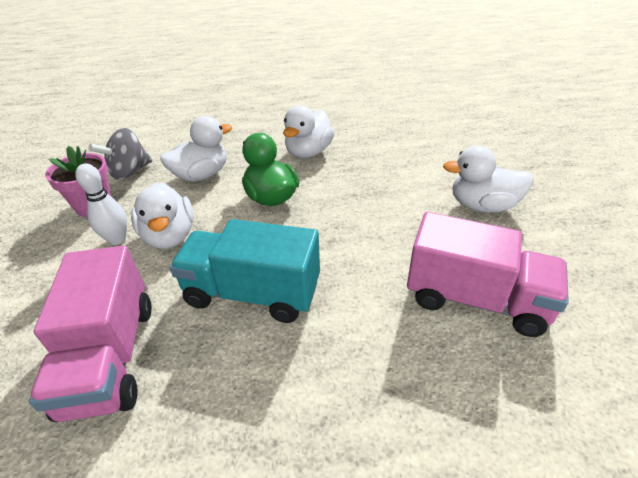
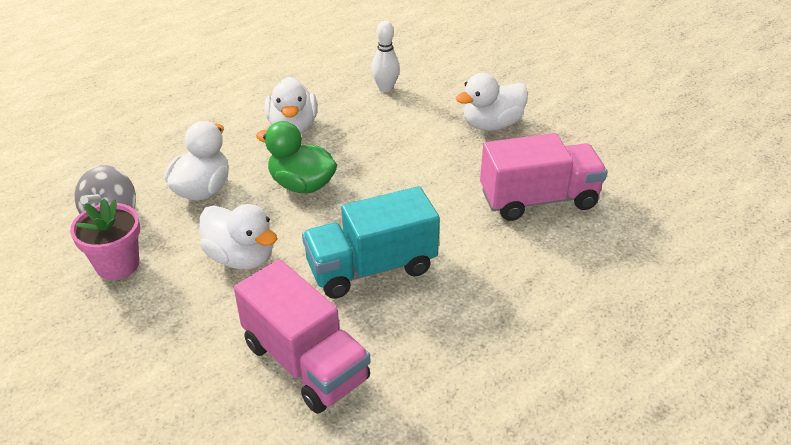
camera: 35 degrees left, 0 degrees up
white bowling pin [75,163,127,245] -> white bowling pin moved to [371,21,400,93]

